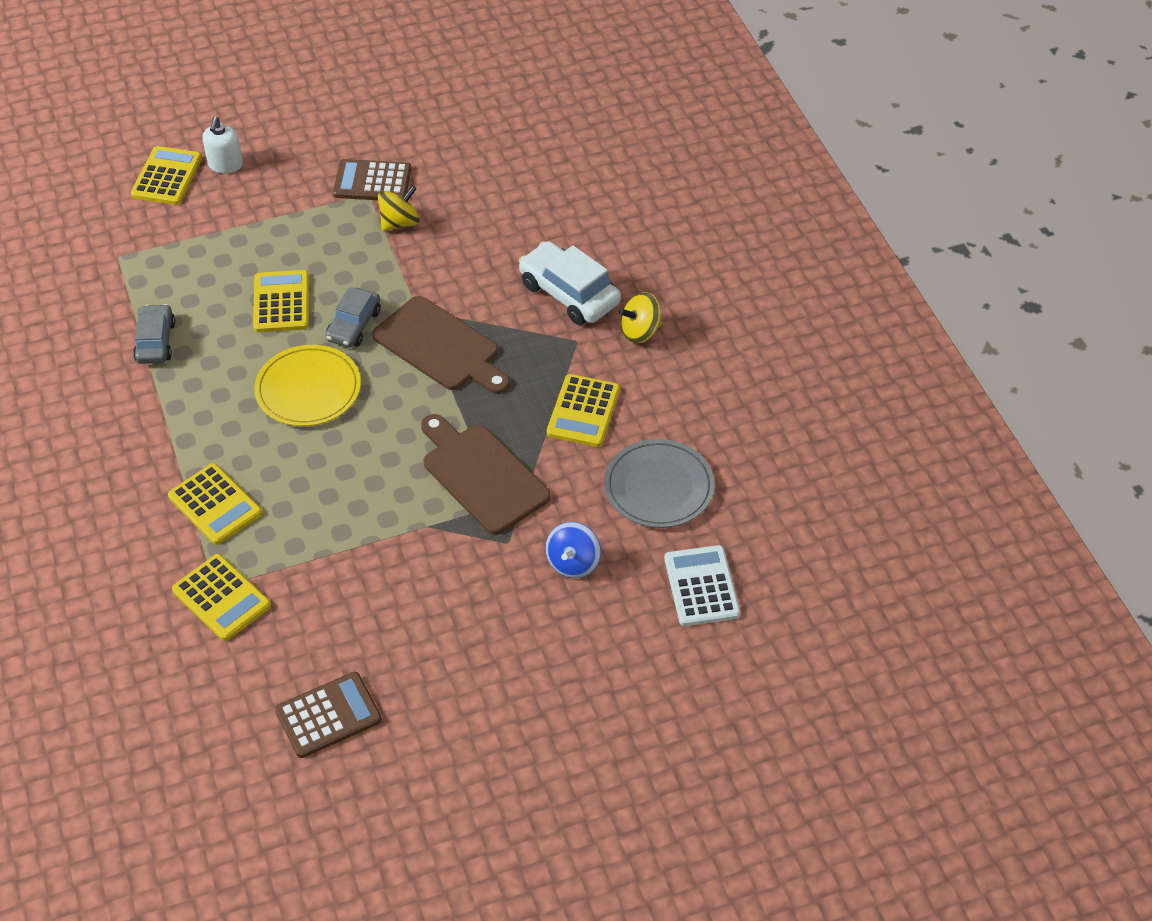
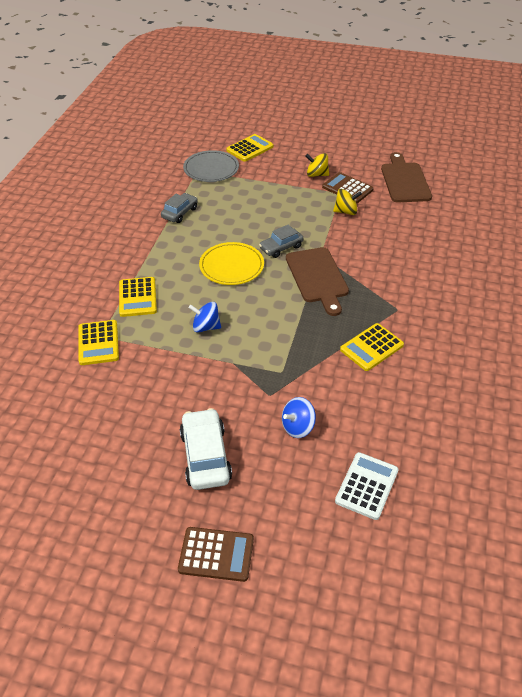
camera: 35 degrees right, 5 degrees down
white soap dispenser [202,116,243,173] -> none
yellow calculator [253,270,309,333] -> none
brown calculator [275,672,382,758] -> brown calculator moved to [178,527,254,582]
brown cutting board [421,414,550,535] -> brown cutting board moved to [381,152,432,202]
white car [519,241,621,325] -> white car moved to [180,408,232,490]
grey plate [604,439,715,528] -> grey plate moved to [183,150,239,182]
yellow spinning top [619,292,662,343] -> yellow spinning top moved to [305,153,329,177]
none -> blue spinning top [189,302,221,332]

